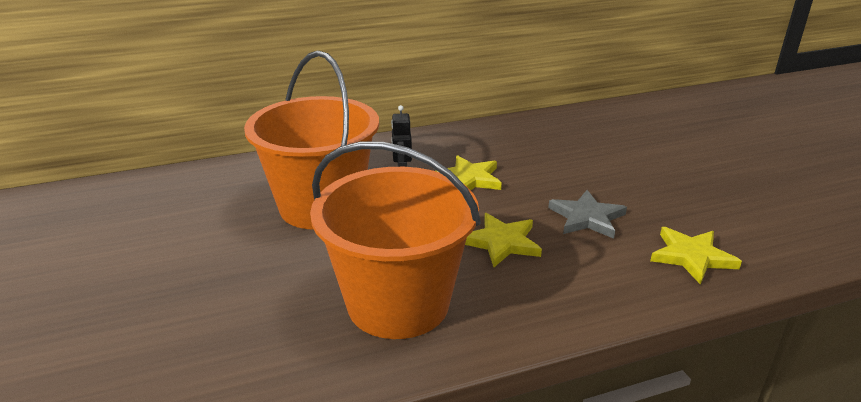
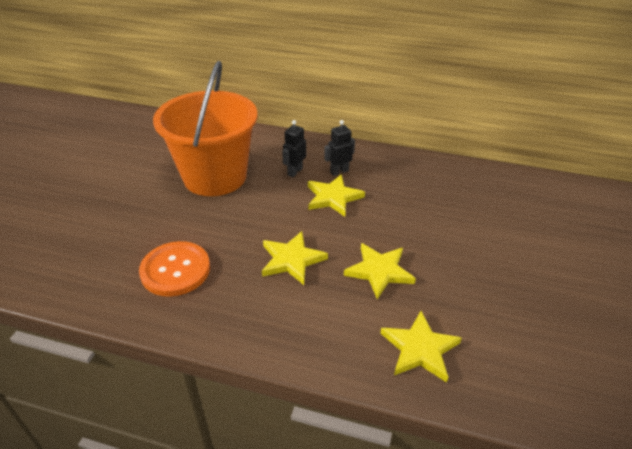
camera: 35 degrees right, 10 degrees up
orange bucket [310,141,481,339] -> orange button [139,241,210,297]
grey star [548,190,627,239] -> yellow star [344,243,416,299]
none -> black robot [324,120,355,176]

